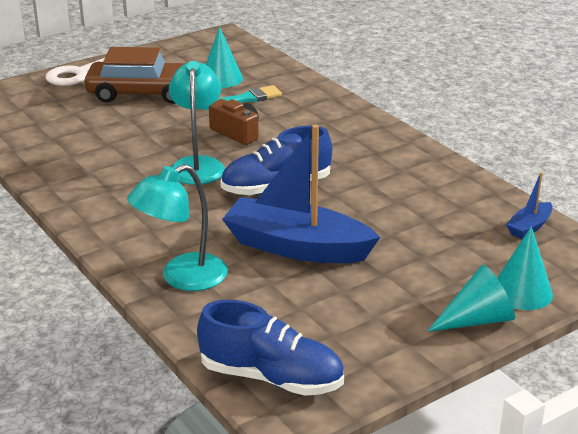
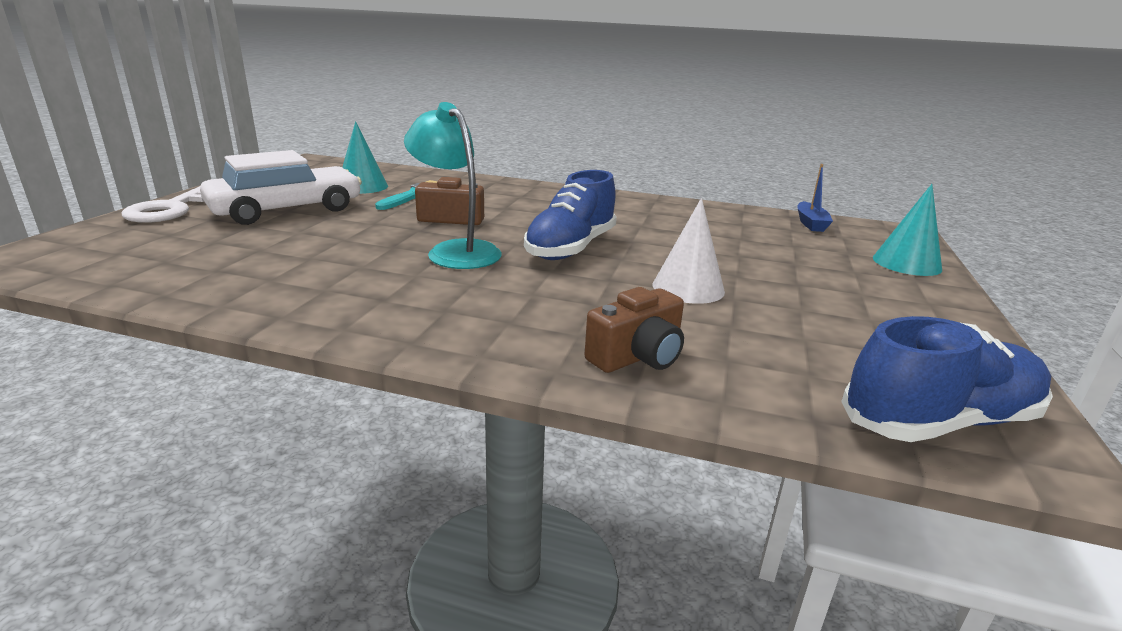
camera: 40 degrees left, 5 degrees down
brown car [84,47,186,104] -> white car [200,150,362,225]
turquoise lamp [127,164,228,291] -> brown camera [585,287,684,373]
blue boat [222,125,380,263] -> white cone [652,198,725,304]
turquoise cone [427,265,515,332] -> none

